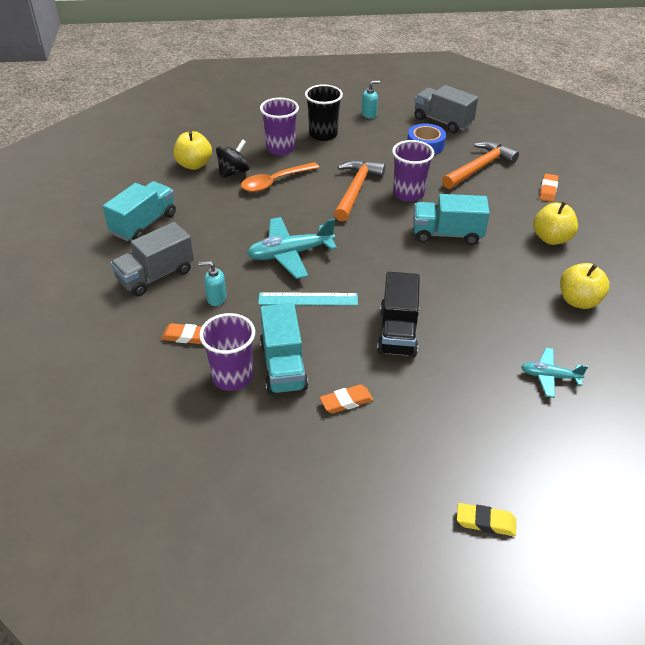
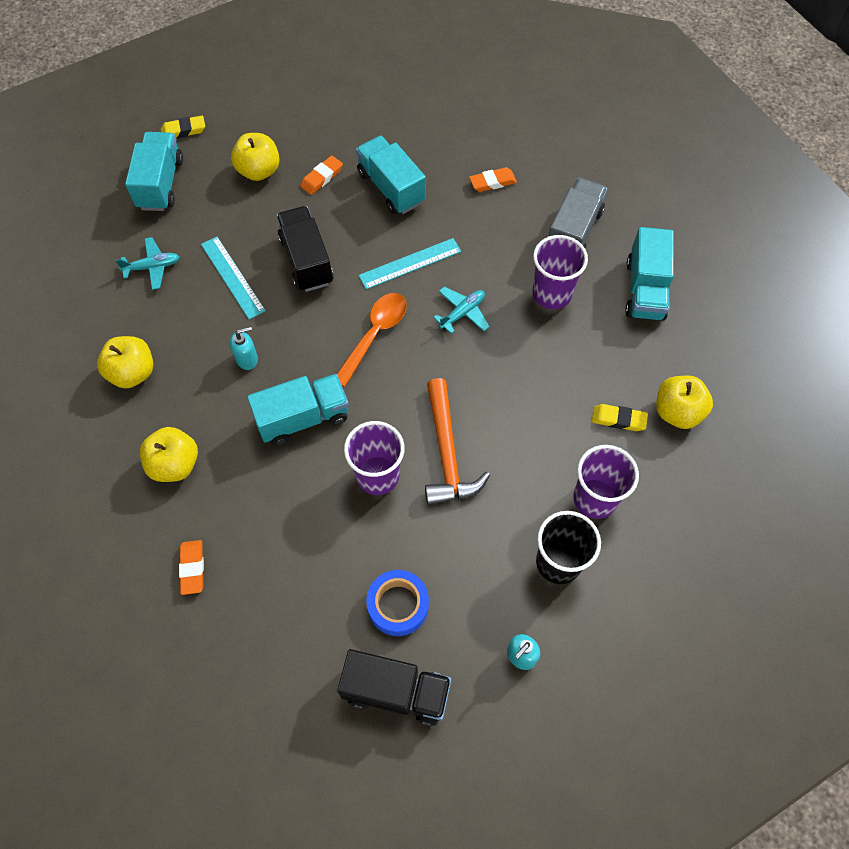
camera: 155 degrees right, 20 degrees up
turquoise soap dispenser [199,261,227,306] -> turquoise soap dispenser moved to [230,326,258,370]
purple cup [199,313,255,391] -> purple cup moved to [532,235,588,309]
black spinning top [216,139,250,179] -> yellow eraser [592,404,648,431]
orange spoon [241,162,319,192] -> orange spoon moved to [337,293,407,387]
turquoise plane [247,217,337,279] -> turquoise plane [433,286,490,334], size x0.58
grey truck [414,85,478,133] -> black truck [337,649,451,726]
orange hammer [442,141,519,189] -> none
none -> turquoise truck [125,132,183,211]
none -> turquoise ruler [201,237,266,320]
none -> yellow apple [231,133,280,181]

